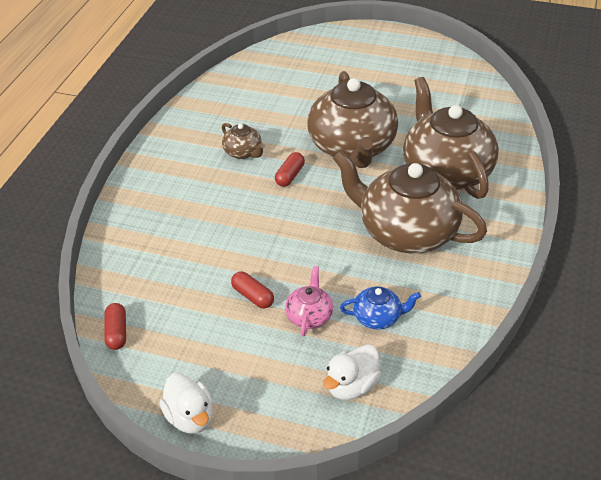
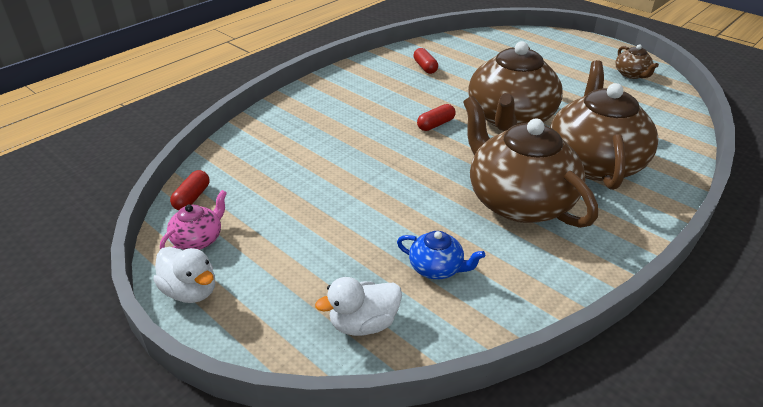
camera: 25 degrees right, 5 degrees down
white duck [159,373,213,434] -> white duck turned 45 degrees counterclockwise [153,247,215,303]
brown teapot [222,123,265,159] -> brown teapot moved to [615,44,659,79]
red capsule [231,272,274,308] -> red capsule moved to [413,48,438,74]
pink teapot [285,266,333,337] -> pink teapot moved to [160,190,227,250]

